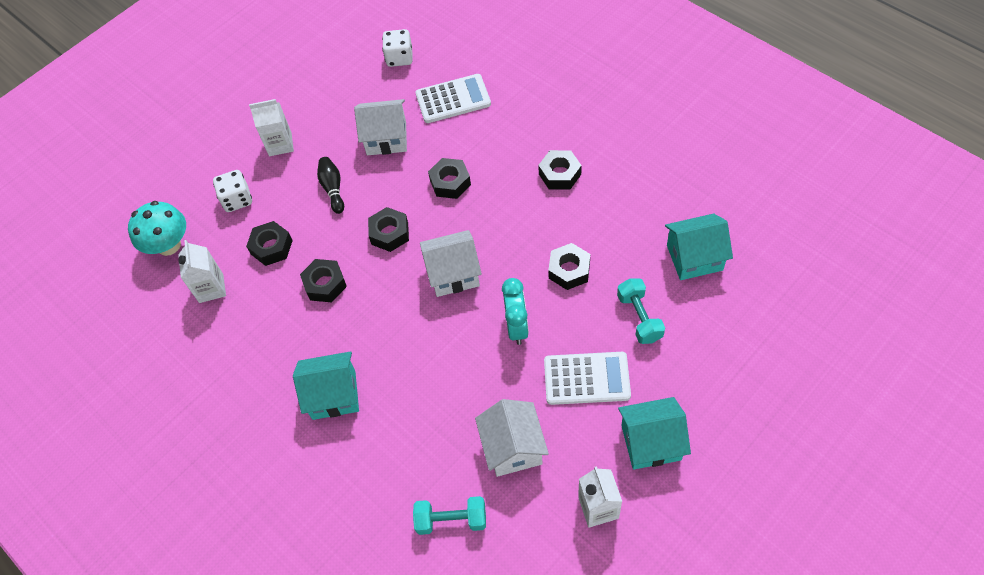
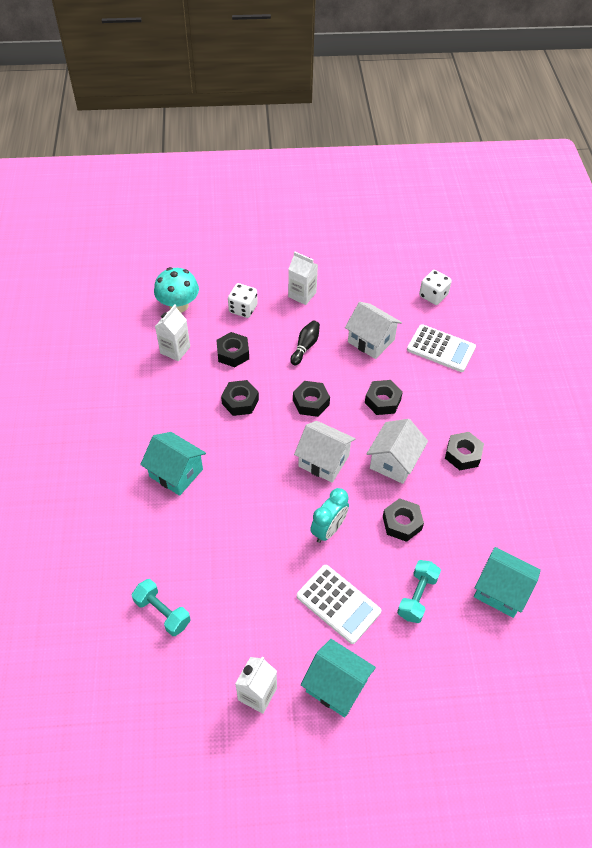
camera: 35 degrees right, 5 degrees down
white house [475,399,549,477] -> white house moved to [366,419,428,484]

